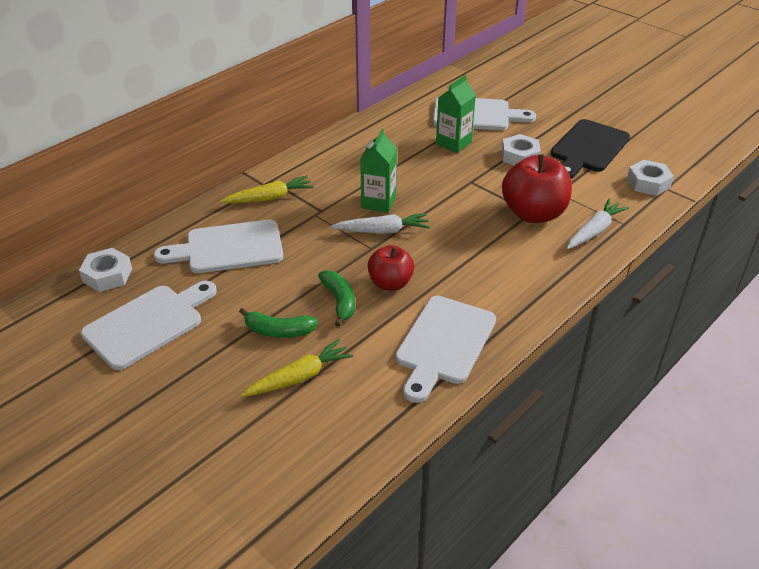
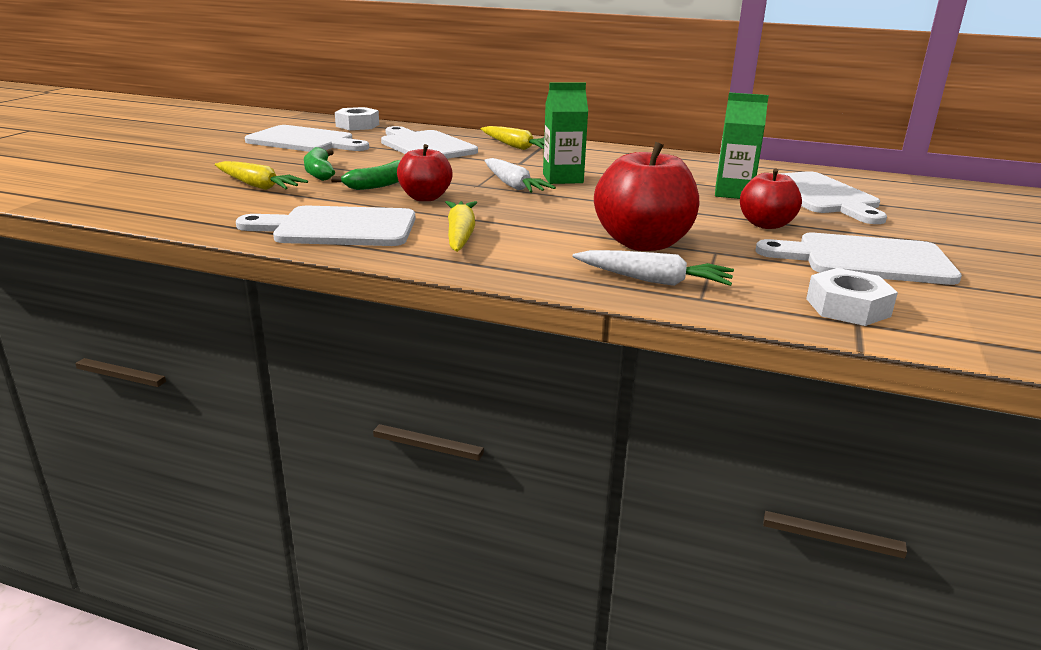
camera: 65 degrees right, 15 degrees down
white nut [502,134,541,165] -> red apple [740,169,802,229]
black cutting board [551,119,630,179] -> white cutting board [755,233,962,285]
none -> yellow carrot [445,201,477,252]

